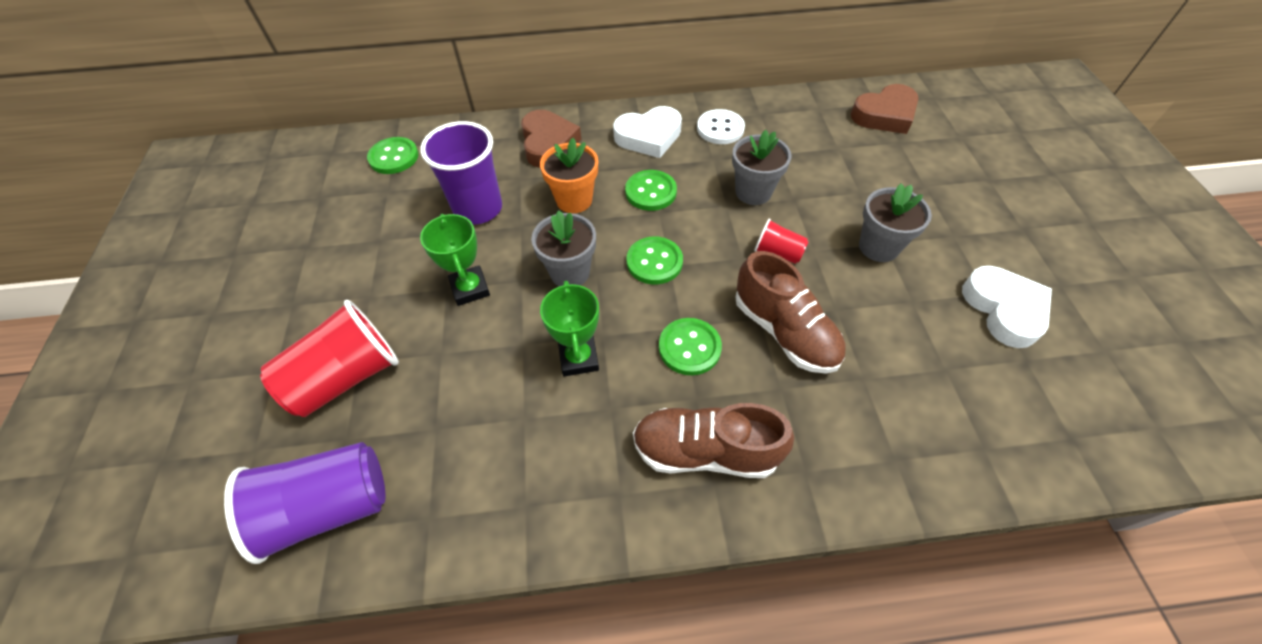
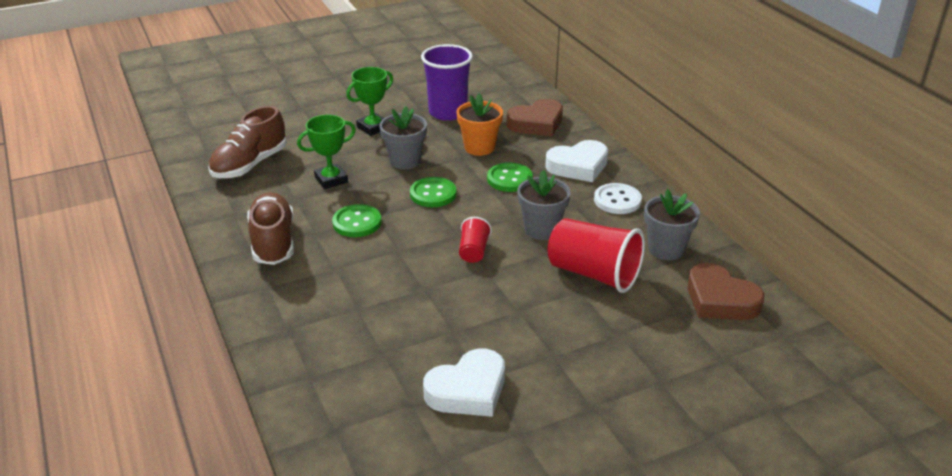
camera: 70 degrees right, 20 degrees down
purple cup [224,442,386,564] -> none
red cup [260,300,399,417] -> red cup moved to [548,218,645,293]
green button [367,137,419,174] -> none
white heart [613,106,682,158] -> white heart turned 75 degrees counterclockwise [545,140,608,182]
brown shoe [735,251,846,374] -> brown shoe moved to [208,106,286,178]
grey flower pot [859,183,932,262] -> grey flower pot moved to [644,189,700,260]

